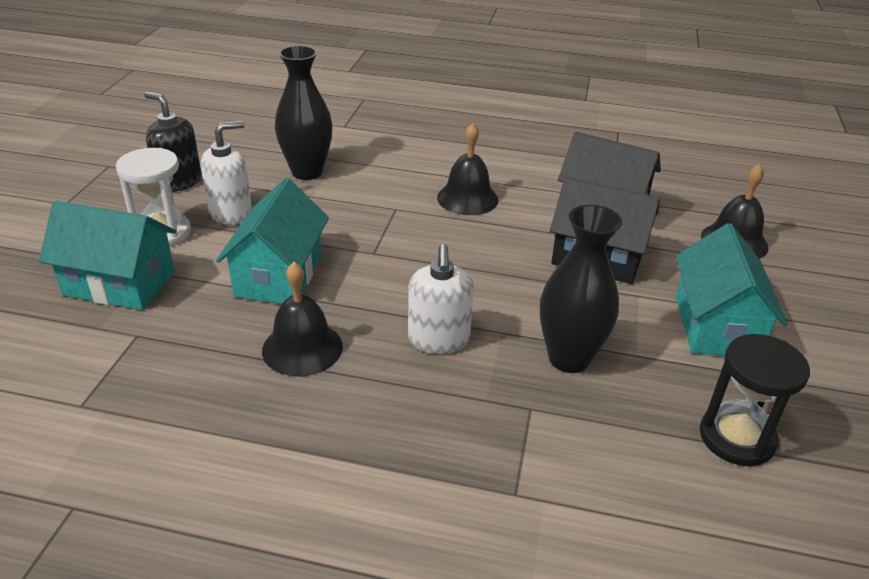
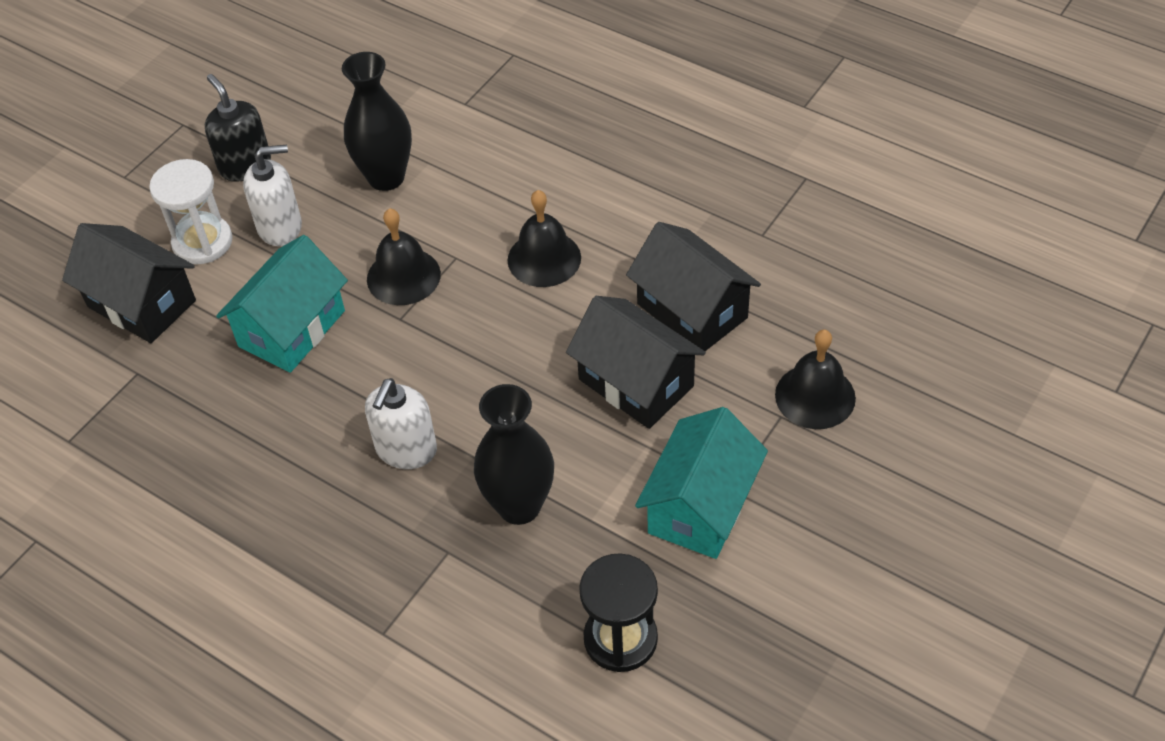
camera: 25 degrees right, 15 degrees up
turquoise house [39,201,176,310] -> black house [62,223,196,343]
black bell [262,262,343,376] -> black bell moved to [367,208,441,305]

